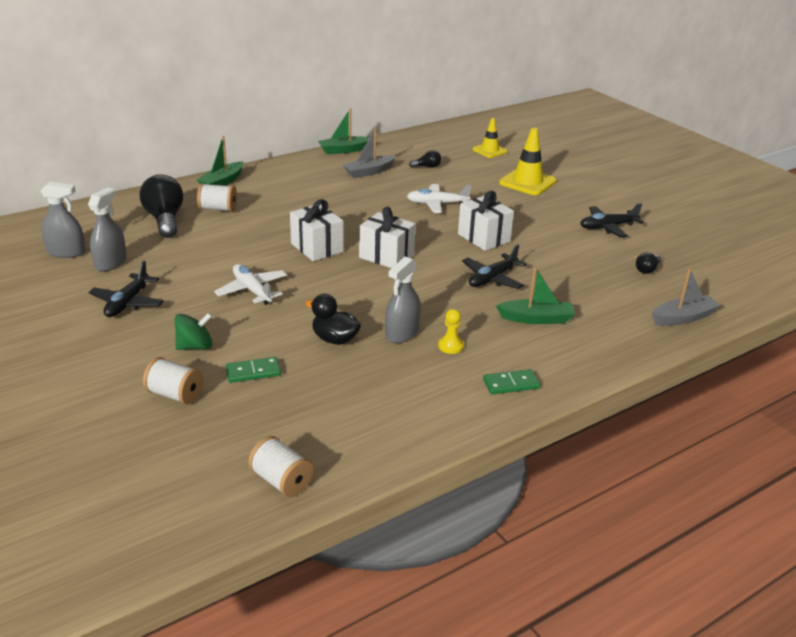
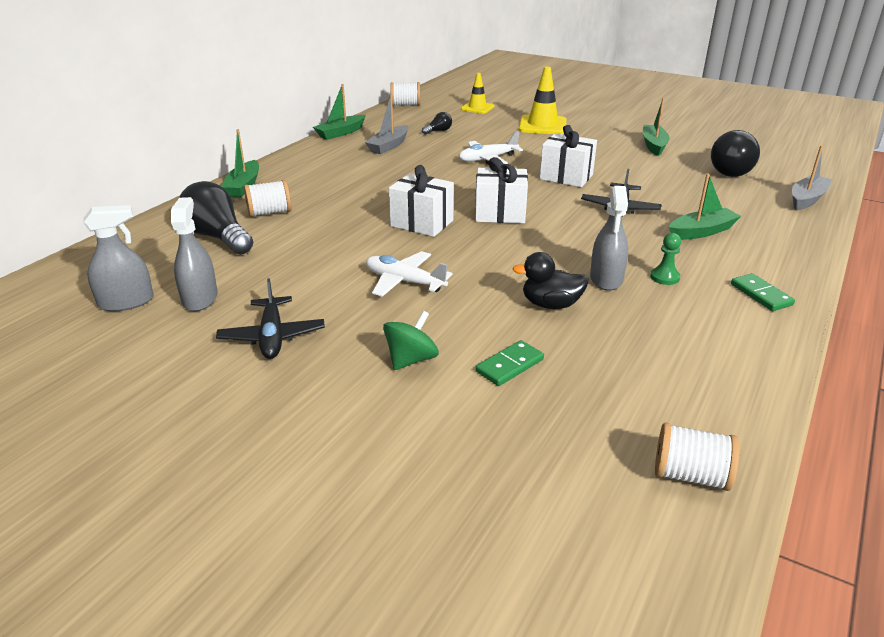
camera: 25 degrees left, 0 degrees up
white spool [143,357,203,405] -> white spool moved to [390,82,420,106]
yellow pawn [438,309,464,354] -> green pawn [650,233,681,285]
green domino [483,369,540,395] -> green domino turned 75 degrees counterclockwise [731,273,795,311]
black plane [580,203,644,238] -> green boat [643,98,670,156]
black light bulb [636,252,661,274] -> black light bulb [711,130,760,177], size x2.13

